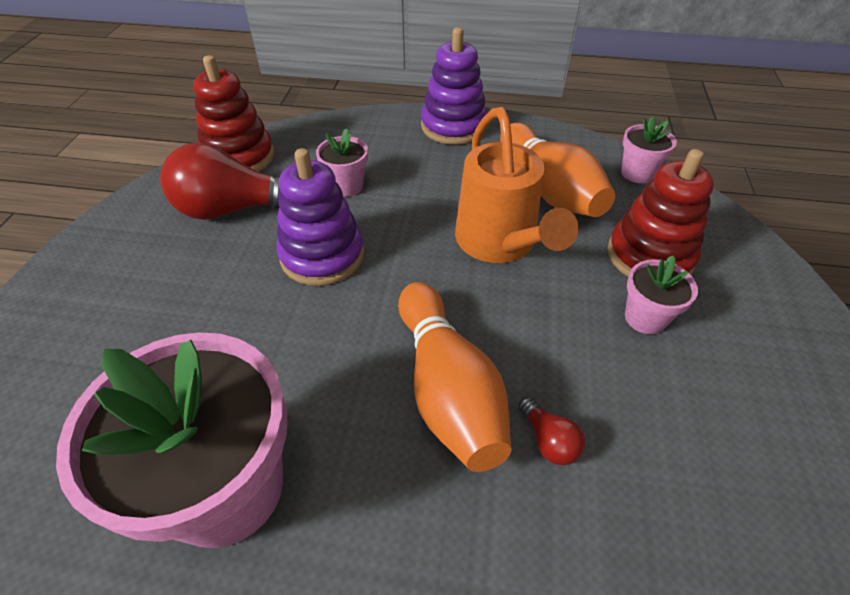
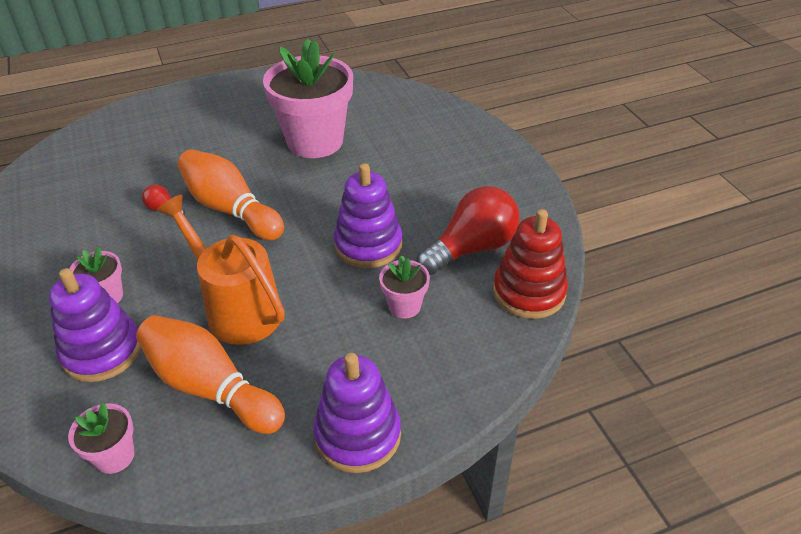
camera: 150 degrees right, 5 degrees down
red stacking toy [608,149,714,277] -> purple stacking toy [49,268,141,382]

